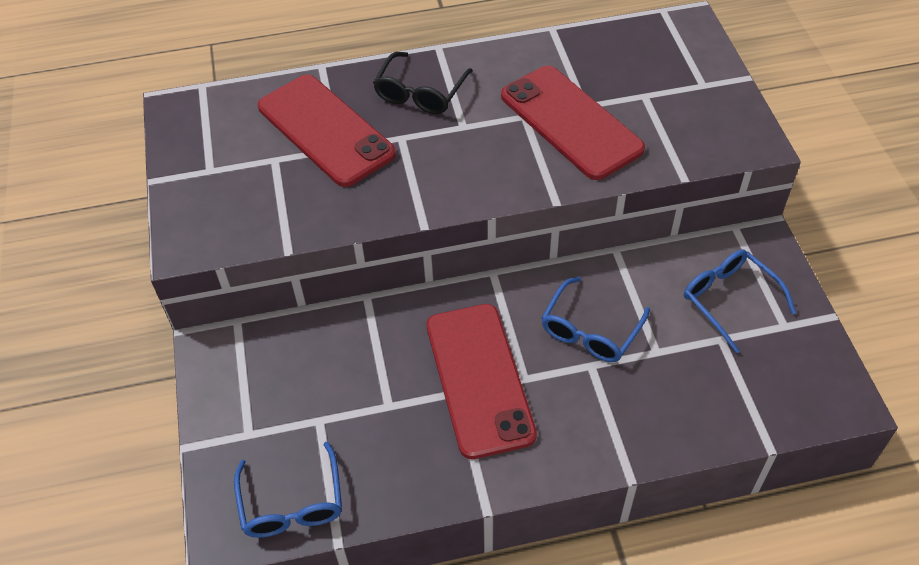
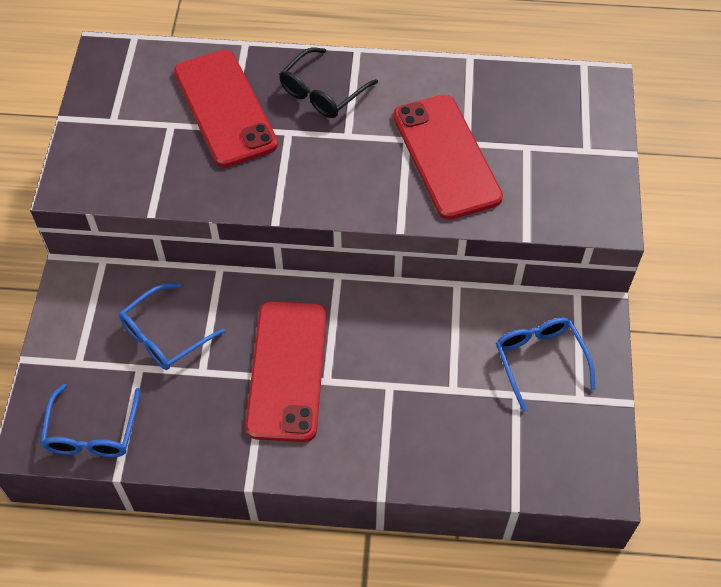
camera: 15 degrees right, 5 degrees up
blue glasses [542,277,650,362] -> blue glasses moved to [119,284,225,370]

